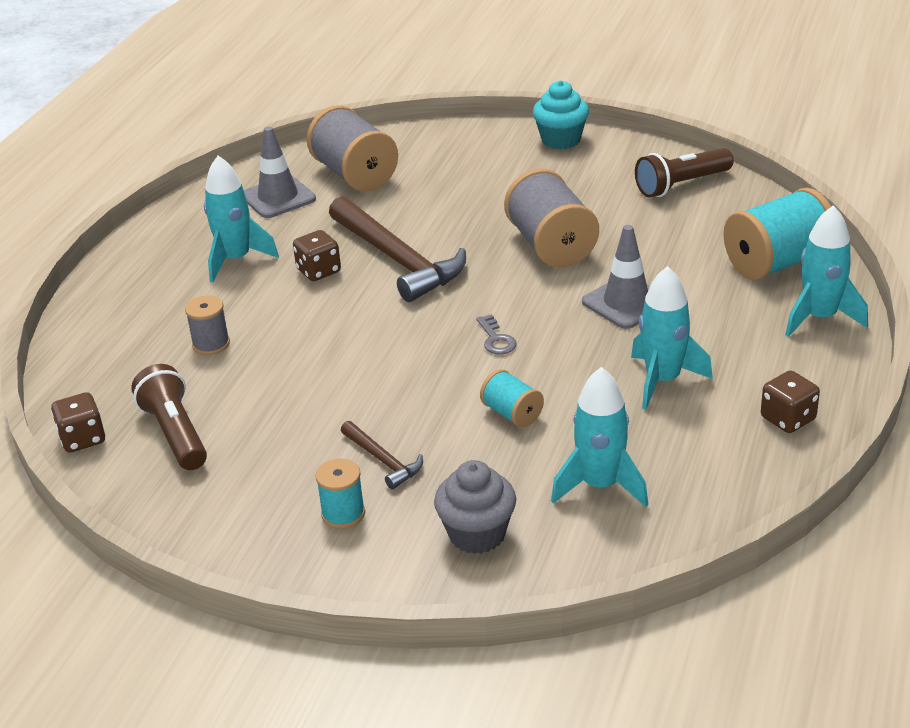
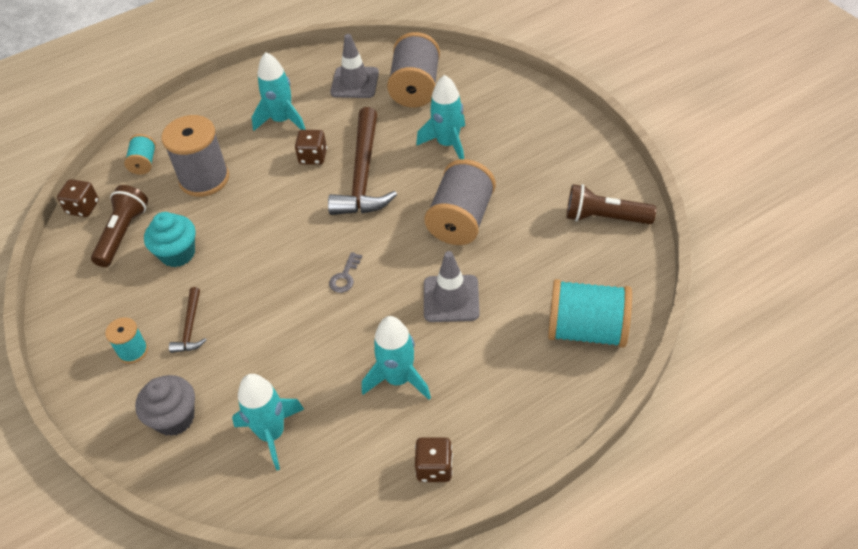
camera: 40 degrees right, 15 degrees up
grey spool [185,295,230,355] -> grey spool [162,115,229,197], size x1.94
turquoise spool [480,369,544,428] -> turquoise spool moved to [124,134,156,175]
turquoise cupcake [533,80,589,149] -> turquoise cupcake moved to [144,212,196,267]
turquoise rocket [785,205,868,337] -> turquoise rocket moved to [416,75,465,159]

